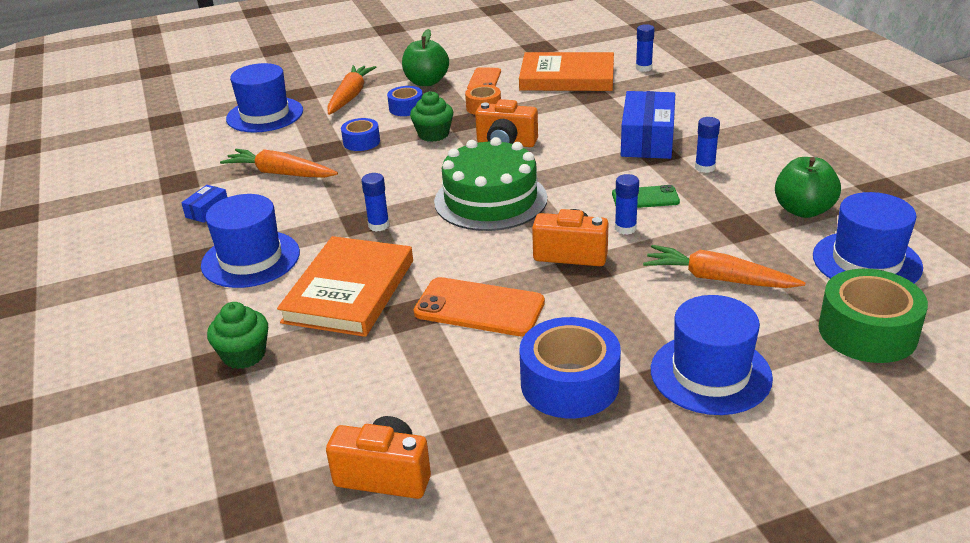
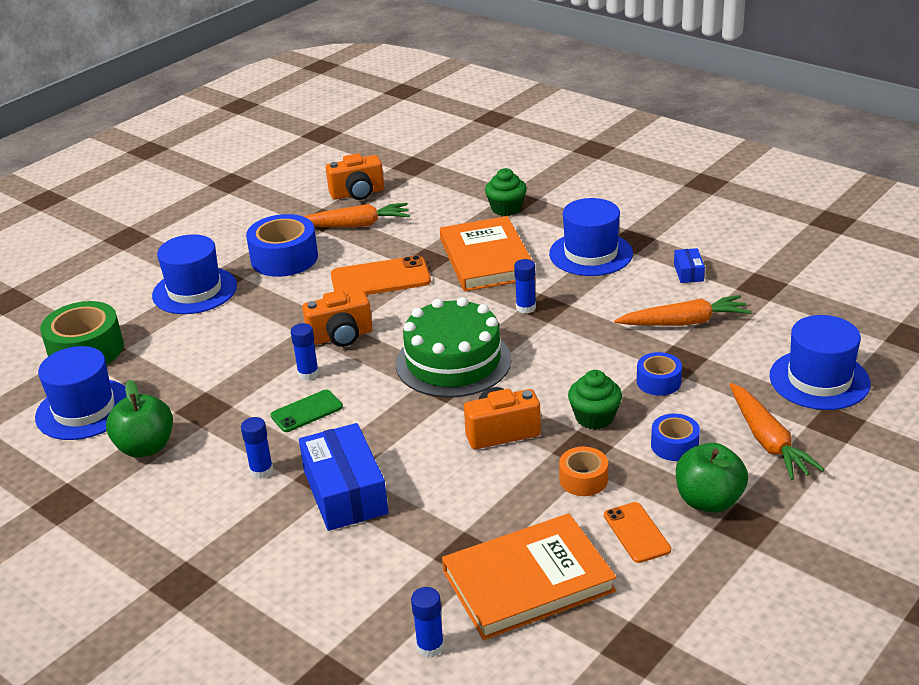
camera: 150 degrees right, 0 degrees up
orange carrot [643,245,806,288] -> orange carrot moved to [303,203,410,228]

